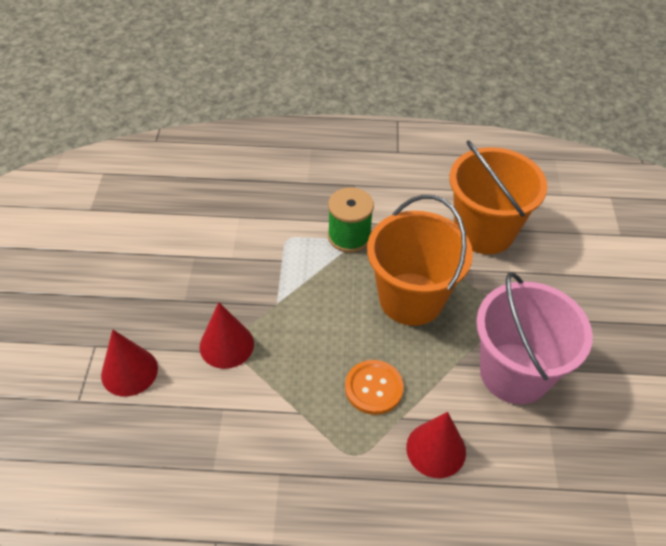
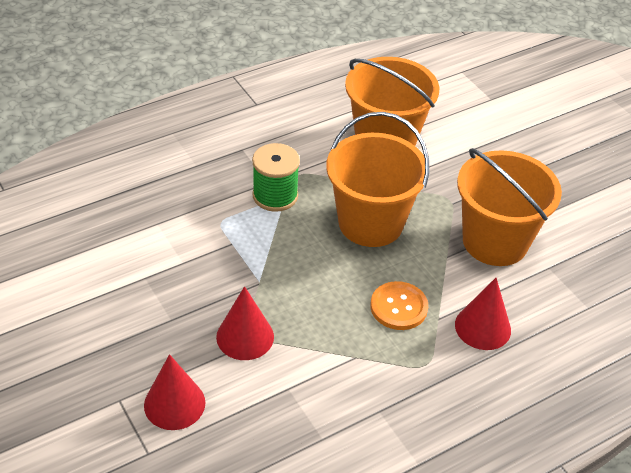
camera: 35 degrees left, 5 degrees down
pink bucket [476,272,593,404] -> orange bucket [457,148,562,266]

